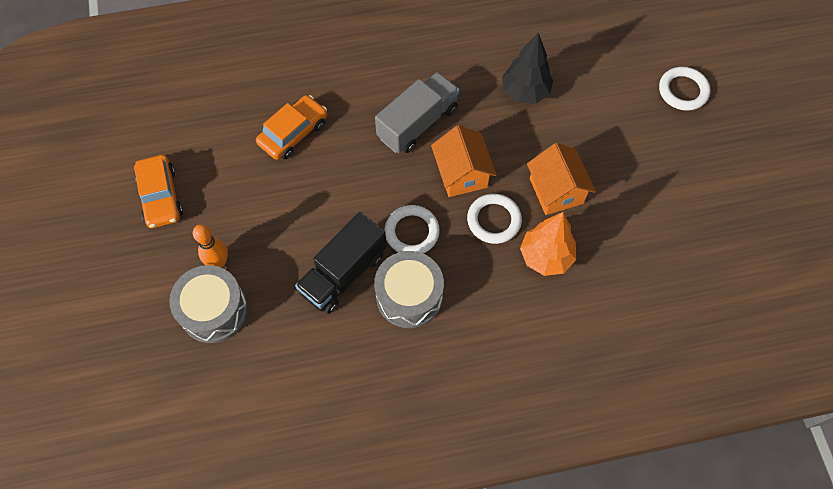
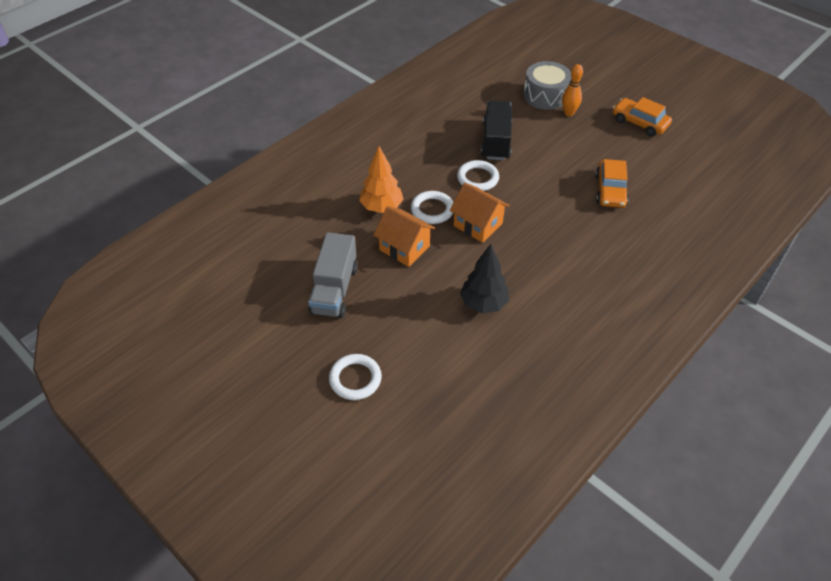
camera: 145 degrees right, 15 degrees down
grey drum [374,251,444,328] -> none
grey truck [375,72,459,153] -> grey truck moved to [308,232,358,318]

